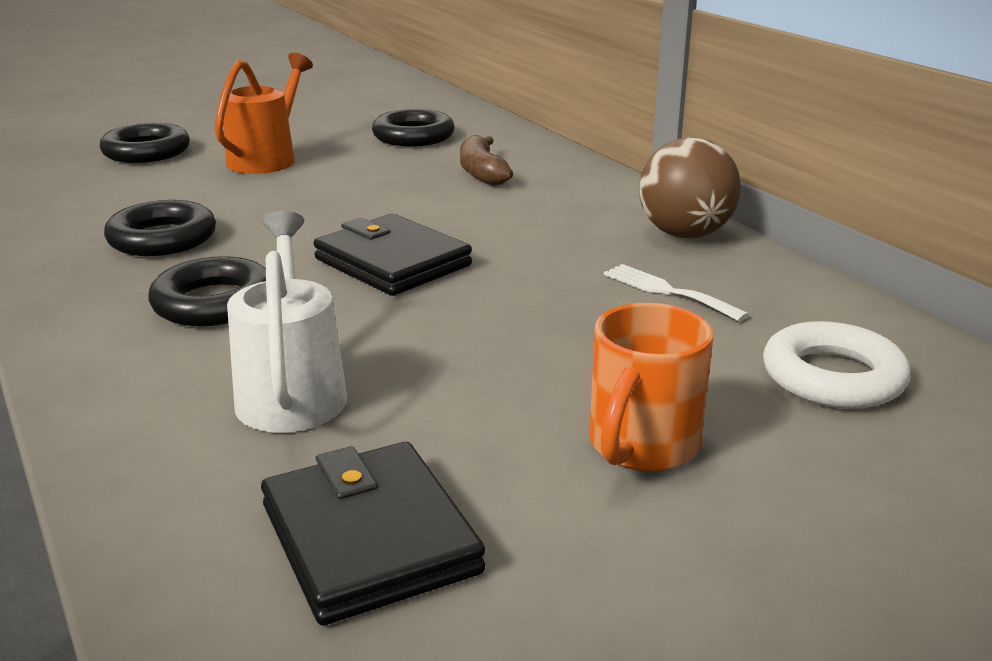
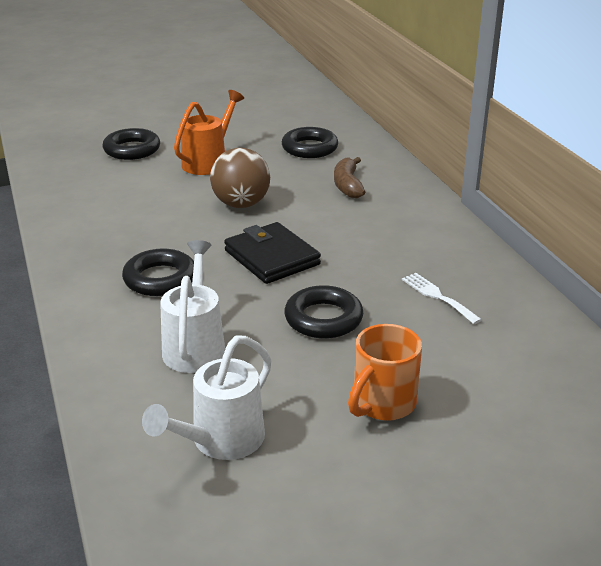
camera: 10 degrees right, 5 degrees up
black ring [104,200,216,256] -> black ring moved to [284,285,363,339]
black wallet [261,442,485,625] -> white watering can [142,335,272,460]
brown ball [639,137,741,238] -> brown ball moved to [210,148,270,208]
white ring [763,321,911,409] -> none

